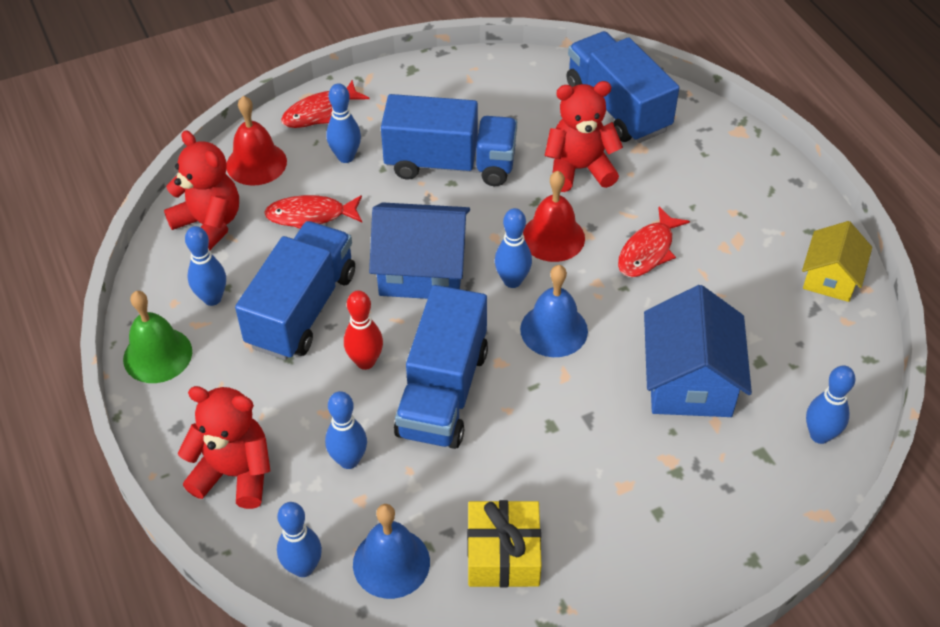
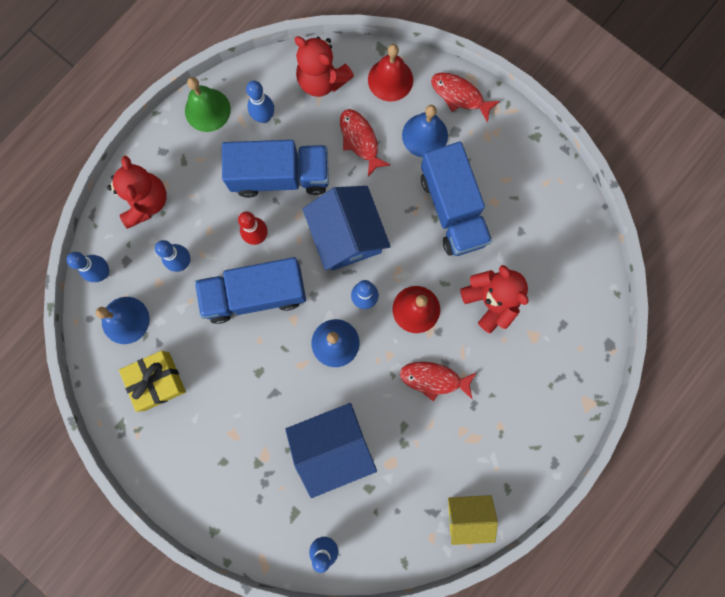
camera: 65 degrees right, 30 degrees up
red teddy bear [164,130,239,250] -> red teddy bear turned 105 degrees clockwise [294,36,354,97]
blue bowling pin [326,83,361,163] -> blue bell [402,105,448,157]
blue truck [567,31,679,143] -> none

